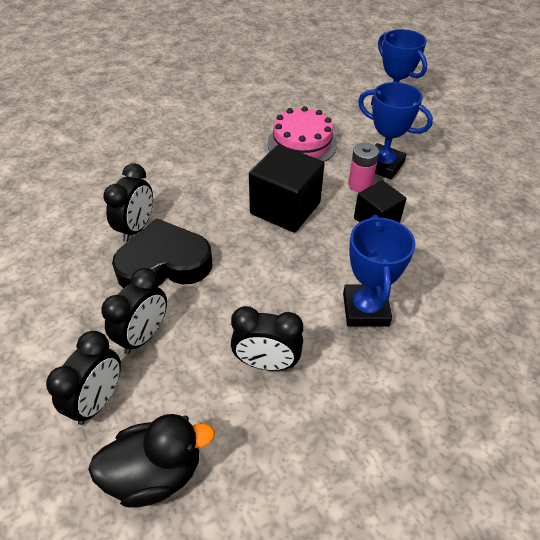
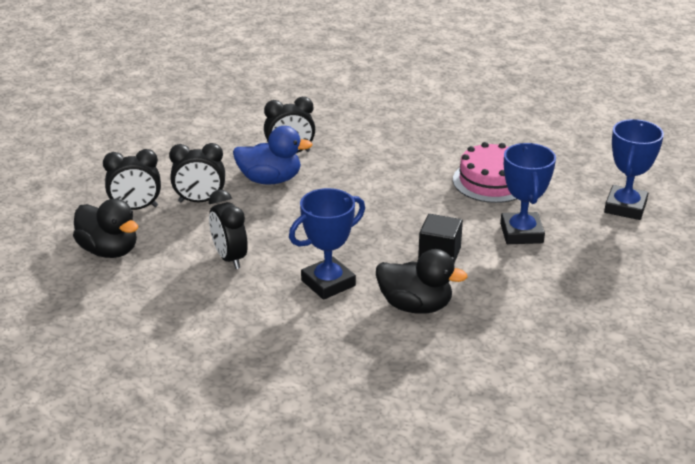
camera: 55 degrees right, 15 degrees down
black heart [112,218,212,288] -> blue duck [233,126,313,185]
black cube [249,144,324,233] -> none
pink battery [348,143,379,192] -> none
none -> black duck [376,249,468,314]

